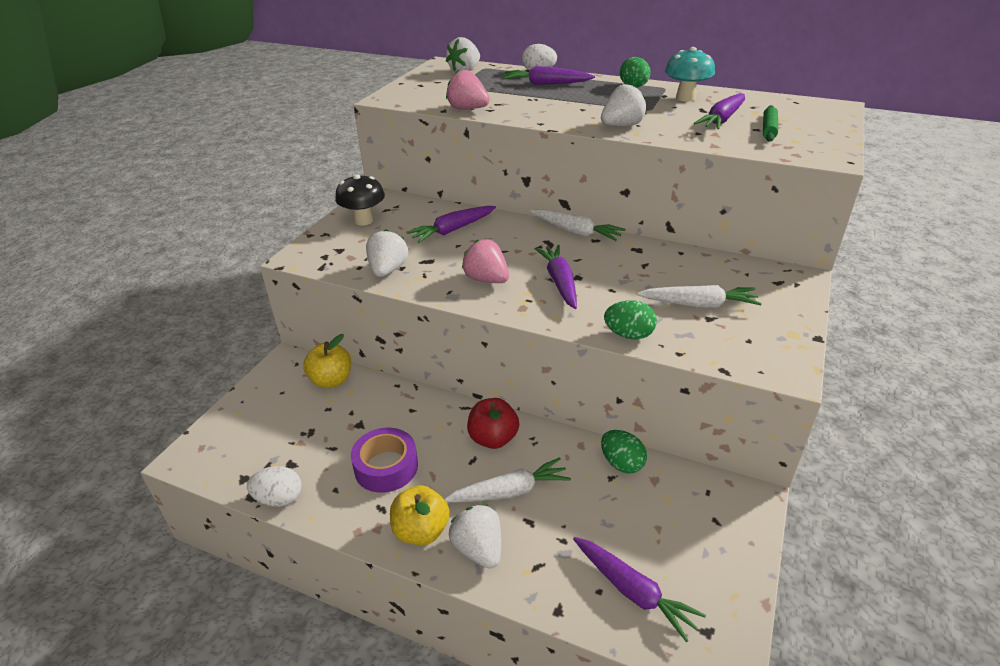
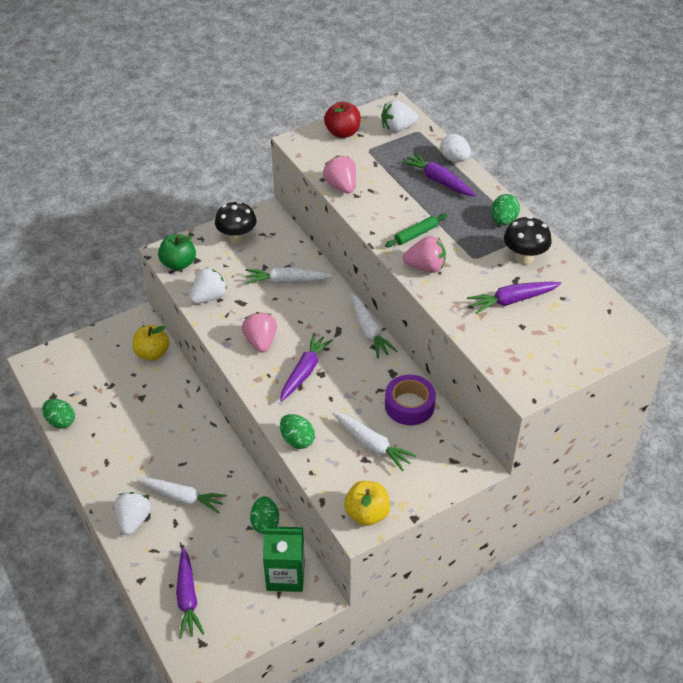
camera: 35 degrees right, 10 degrees up
white egg [247,466,302,507] -> green egg [42,399,75,429]
purple tape [351,428,418,493] -> purple tape moved to [385,375,436,425]
yellow apple [390,485,449,545] -> yellow apple moved to [344,481,390,526]
purple carrot [406,206,496,243] -> white carrot [245,267,332,284]
red apple [467,398,519,449] -> red apple moved to [324,101,361,138]
white strawberry [601,84,647,126] -> pink strawberry [403,236,446,273]
turquoise mushroom [665,47,715,102] -> black mushroom [504,216,552,264]
green rolling pin [763,105,778,142] -> green rolling pin moved to [385,214,447,247]
none -> green apple [158,234,196,270]
none -> green carton [263,526,305,592]

